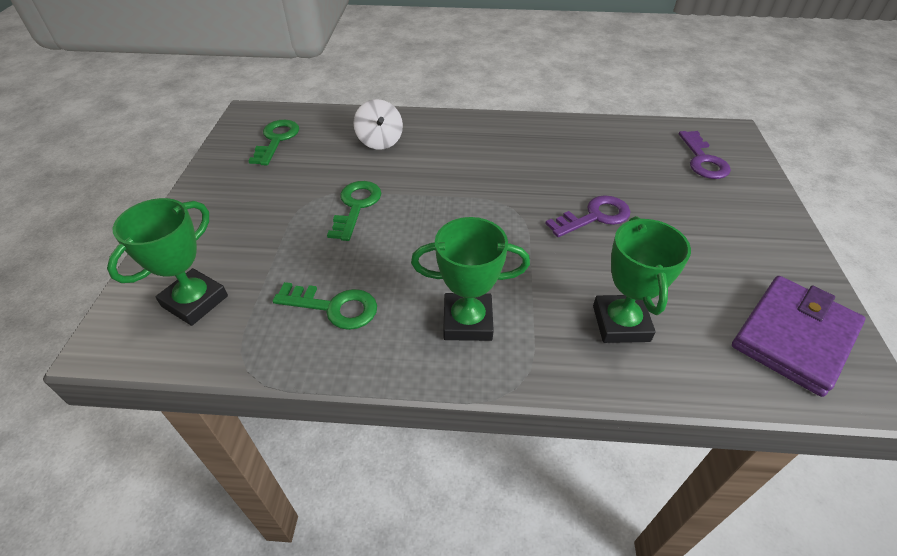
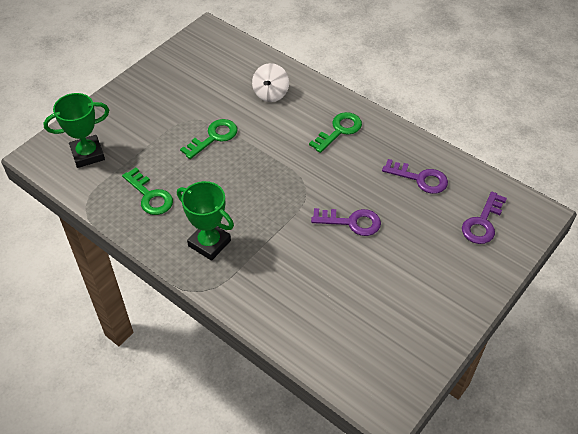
camera: 35 degrees right, 5 degrees up
green key [248,120,299,165] -> green key moved to [309,112,362,153]
green trophy [593,216,691,343] -> none
purple wallet [732,276,865,397] -> none
none -> purple key [382,159,448,194]

